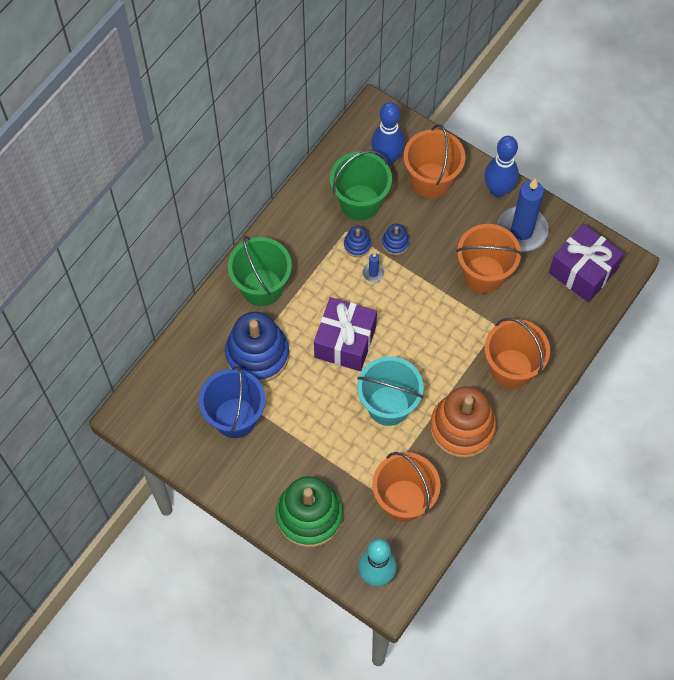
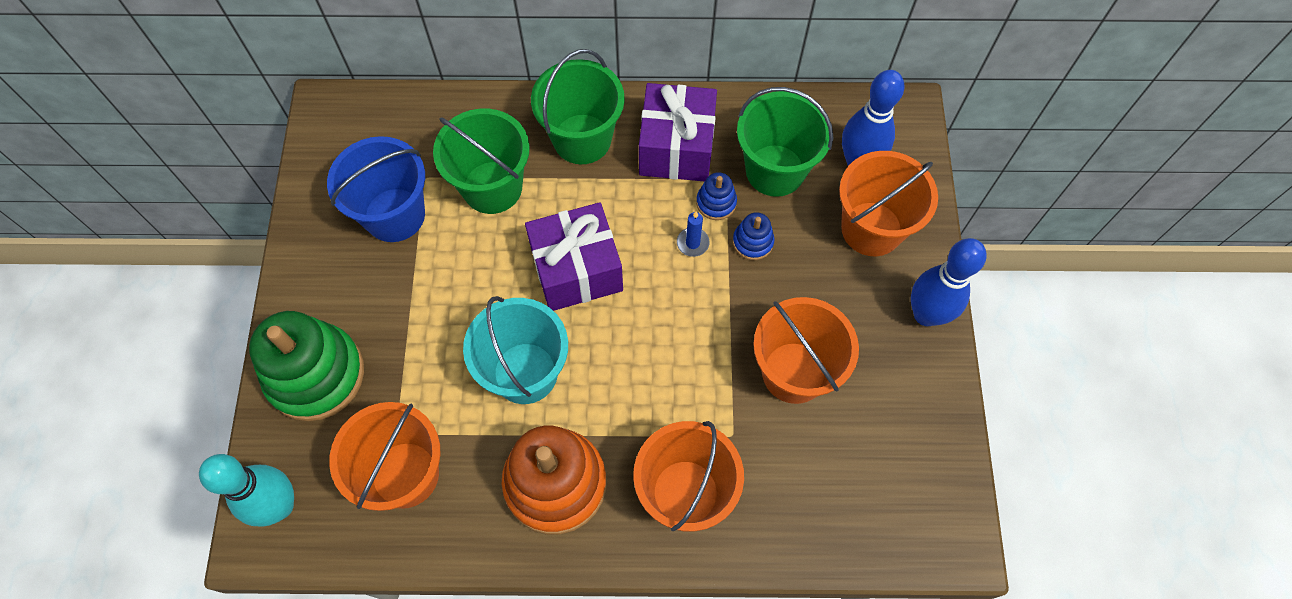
camera: 55 degrees right, 0 degrees up
blue stacking toy [225,312,289,383] -> green bucket [433,109,530,214]
blue candle [497,178,549,252] -> none
purple gift [549,223,624,302] -> purple gift moved to [639,83,717,182]

